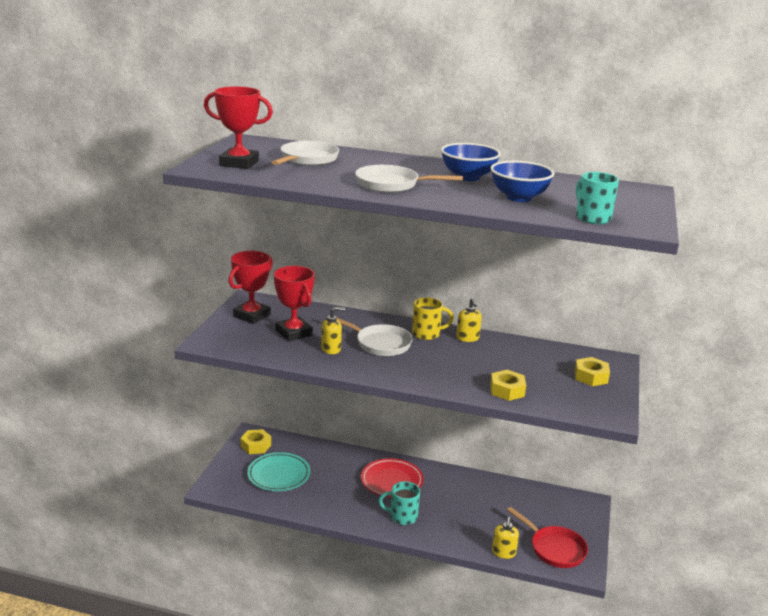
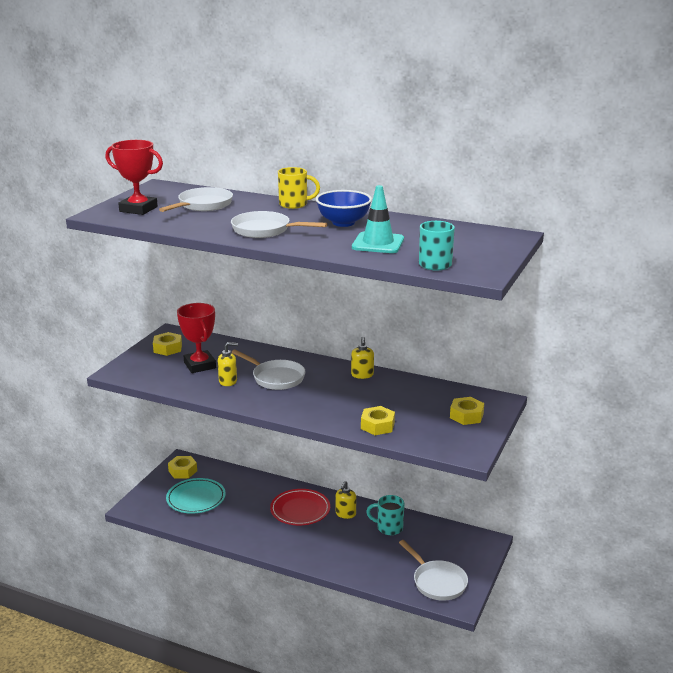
camera: 10 degrees right, 0 degrees up
red trophy [228,251,273,324] -> yellow nut [153,332,182,356]
turquoise mug [378,481,420,525] -> turquoise mug moved to [366,495,405,535]
yellow mug [412,298,454,340] -> yellow mug moved to [278,167,320,209]
blue bowl [491,161,555,202] -> turquoise traffic cone [352,185,404,253]
yellow soap dispenser [492,517,519,559] -> yellow soap dispenser moved to [336,481,356,519]
red pan [507,507,588,568] -> white pan [399,540,468,601]

